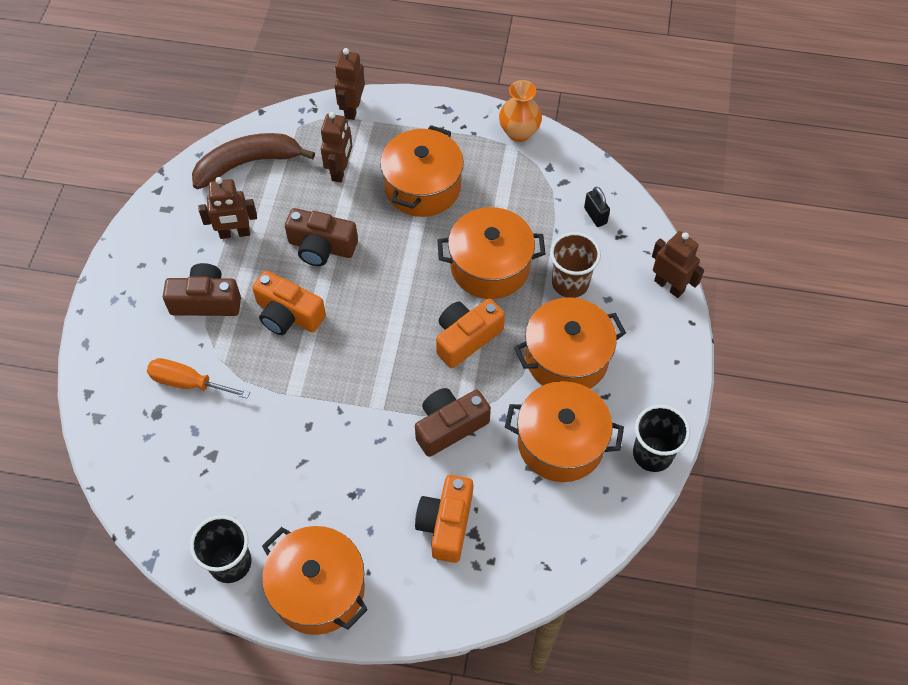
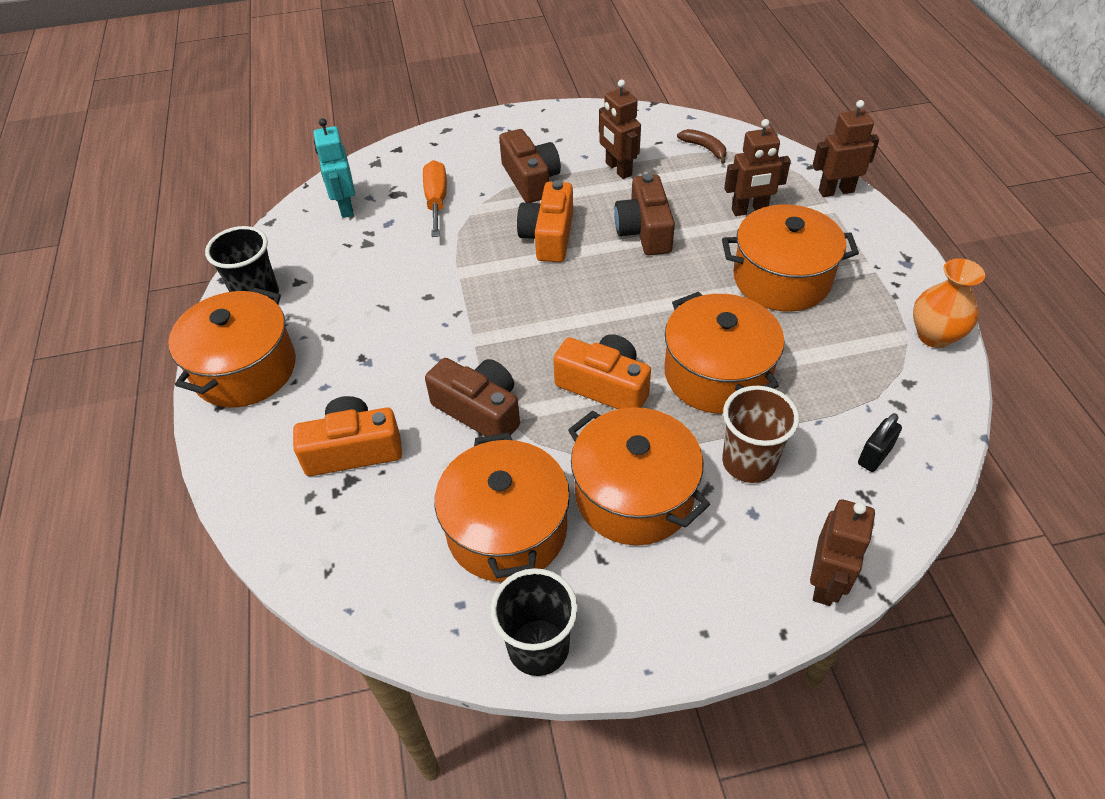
camera: 70 degrees right, 10 degrees down
brown banana [192,133,315,189] -> brown banana [677,129,726,164], size x0.47
none -> turquoise robot [313,118,355,218]

